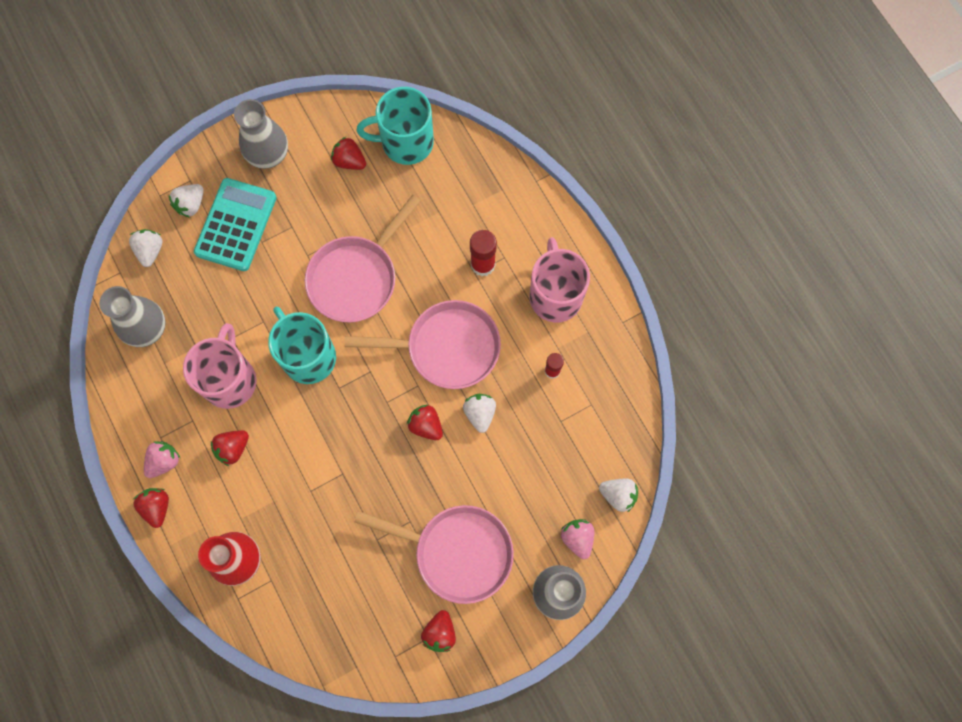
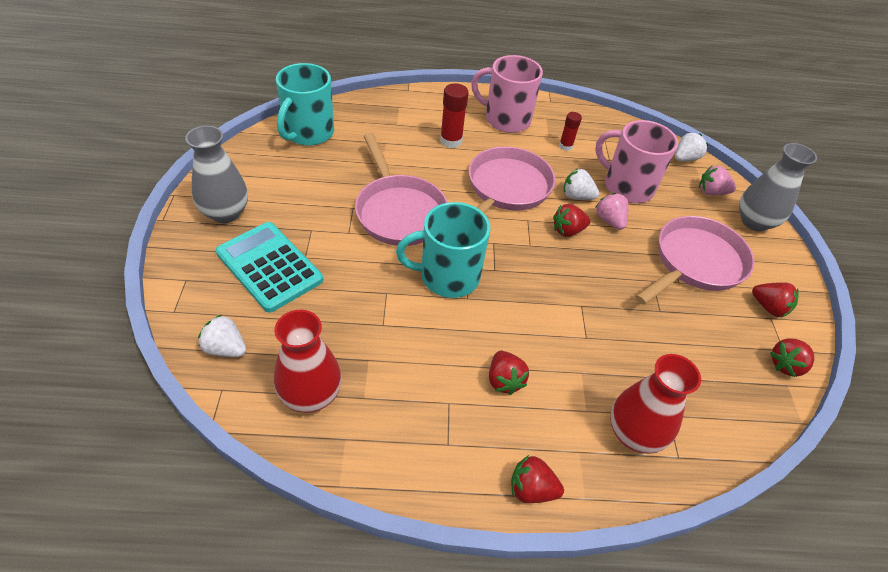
camera: 65 degrees left, 25 degrees down
grey vase [99,286,166,347] -> red vase [274,310,342,413]
pink strawberry [144,441,180,478] -> pink strawberry moved to [595,193,628,230]
white strawberry [169,184,204,218] -> none
pink mug [183,323,257,409] -> pink mug moved to [595,120,678,203]
red strawberry [331,137,366,170] -> red strawberry moved to [770,338,814,377]

